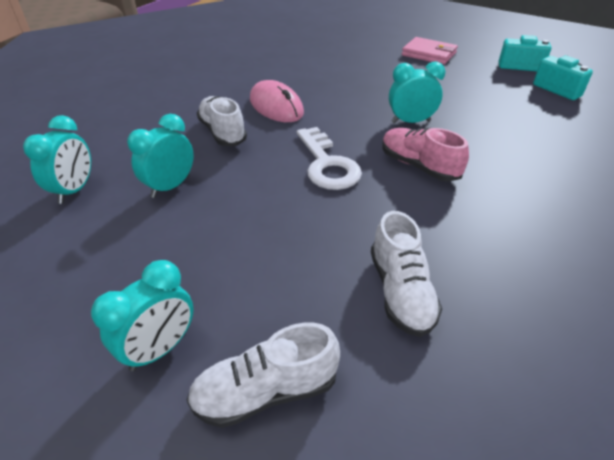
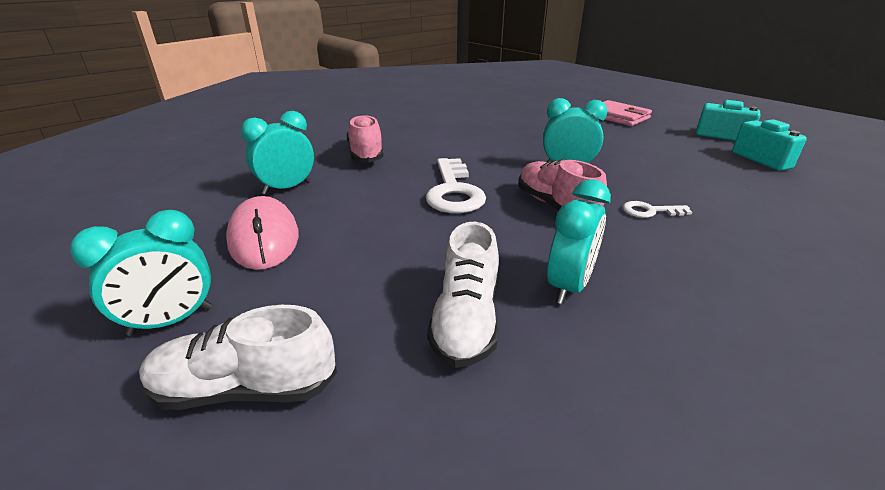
camera: 15 degrees right, 10 degrees down
turquoise clock [23,115,91,204] -> turquoise clock moved to [547,179,611,304]
white shoe [197,96,247,146] -> pink shoe [347,114,384,162]
pink mouse [250,80,304,122] -> pink mouse moved to [226,196,299,270]
none -> white key [623,201,692,218]

